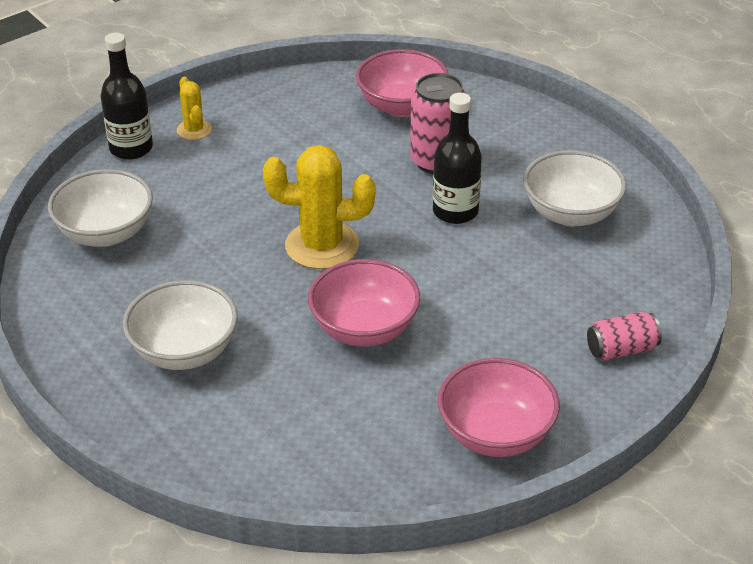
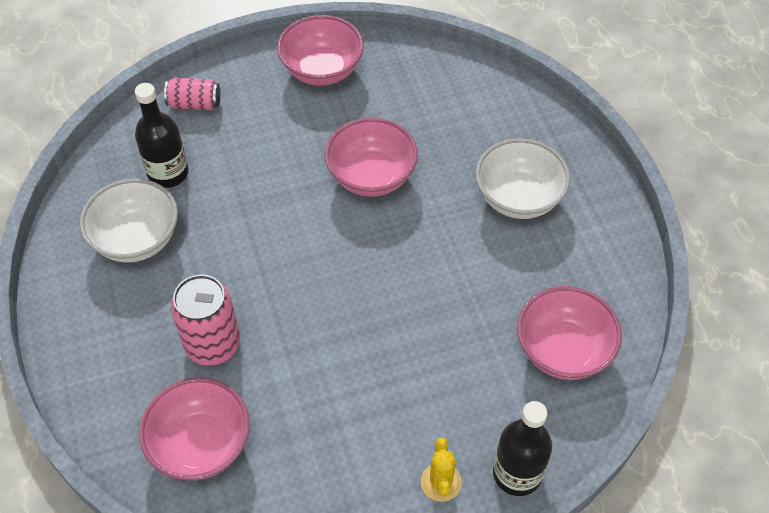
camera: 160 degrees left, 15 degrees up
white bowl [48,169,153,247] -> pink bowl [517,286,622,380]
yellow cactus [263,145,376,269] -> none
black bottle [433,93,482,224] -> black bottle moved to [135,83,189,188]

